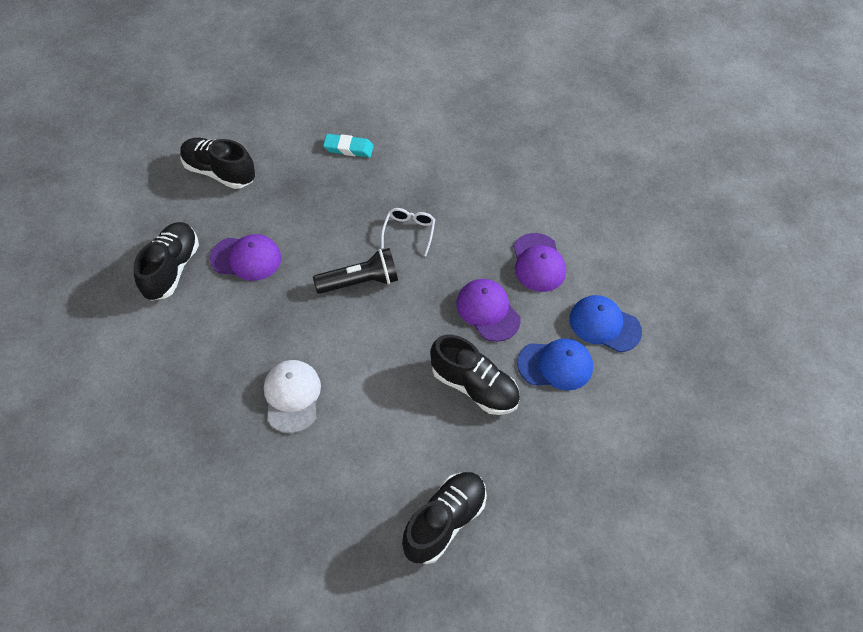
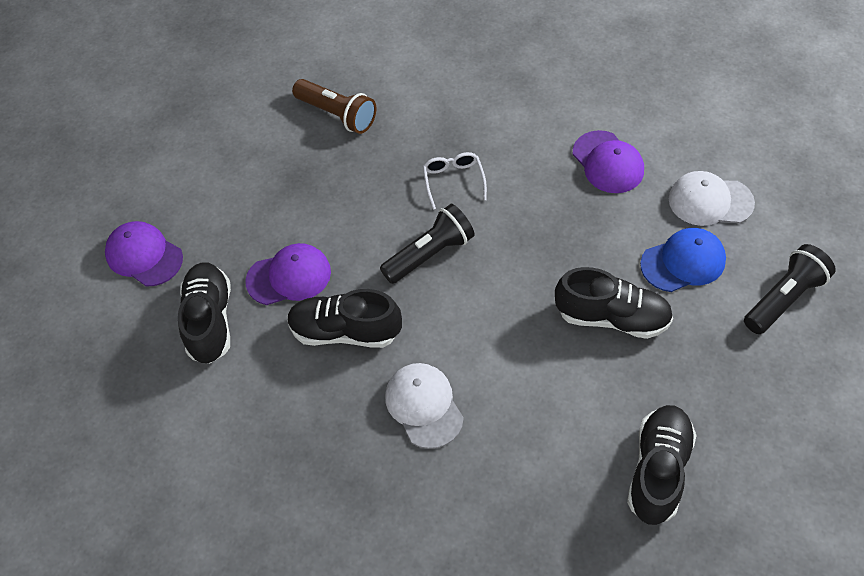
camera: 15 degrees left, 0 degrees up
black shoe [180,138,255,189] -> black shoe moved to [287,289,402,348]
turquoise eraser [323,134,374,157] -> brown flashlight [292,79,376,134]
purple cap [456,279,521,342] -> purple cap moved to [105,221,183,287]
blue cap [569,295,642,352] -> white cap [669,171,755,226]
none -> black flashlight [744,244,836,334]

